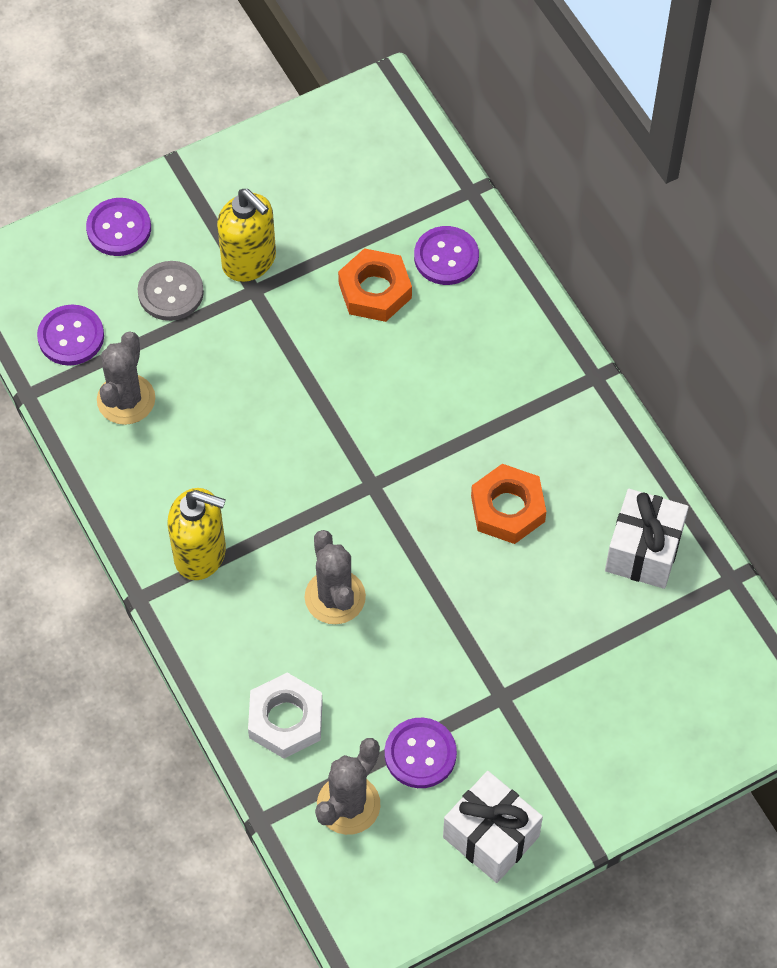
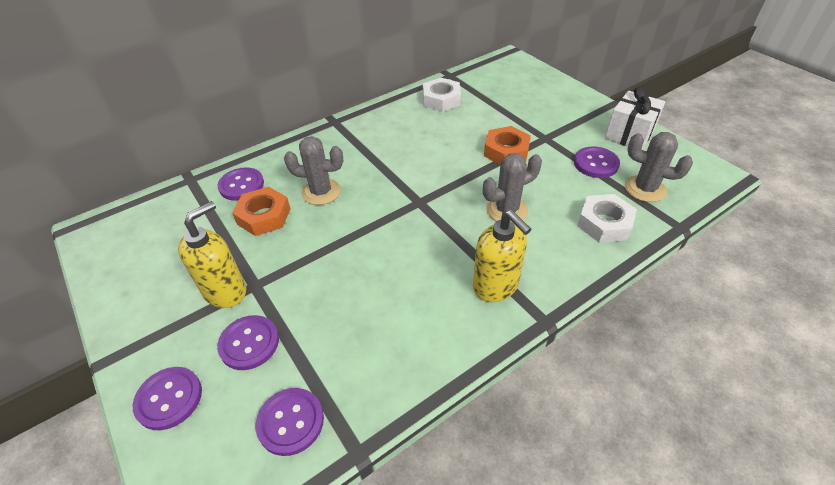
camera: 95 degrees left, 15 degrees down
grey cactus [97,331,155,425] -> grey cactus moved to [284,136,343,205]
grey button [138,261,204,321] -> purple button [217,315,279,370]
yellow soap dispenser [167,488,226,580] -> yellow soap dispenser turned 135 degrees clockwise [473,210,531,302]
orange nut [471,464,546,544] -> orange nut moved to [484,126,531,165]
white gift [605,489,689,589] -> white nut [423,78,461,112]

